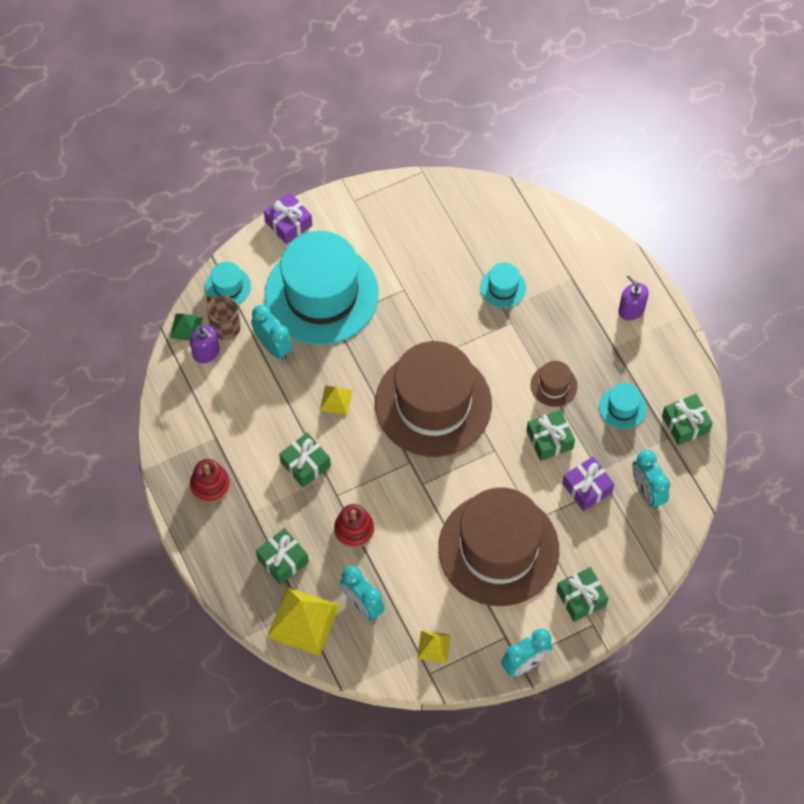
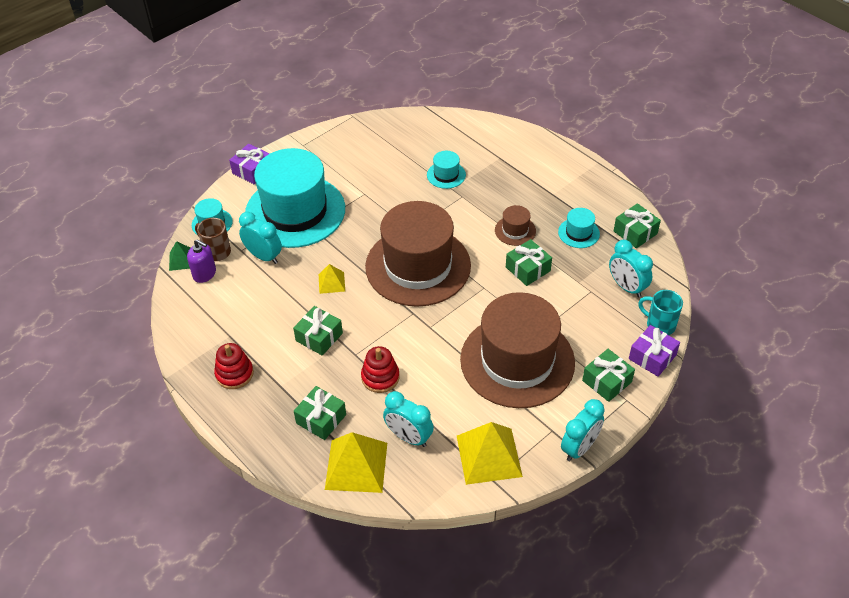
camera: 15 degrees left, 15 degrees down
yellow pyramid [417,631,450,663] -> yellow pyramid [457,422,523,485], size x1.92
purple gift [562,457,614,511] -> purple gift moved to [629,325,680,377]
purple soap dispenser [618,275,649,321] -> none
none -> turquoise mug [638,290,683,335]

